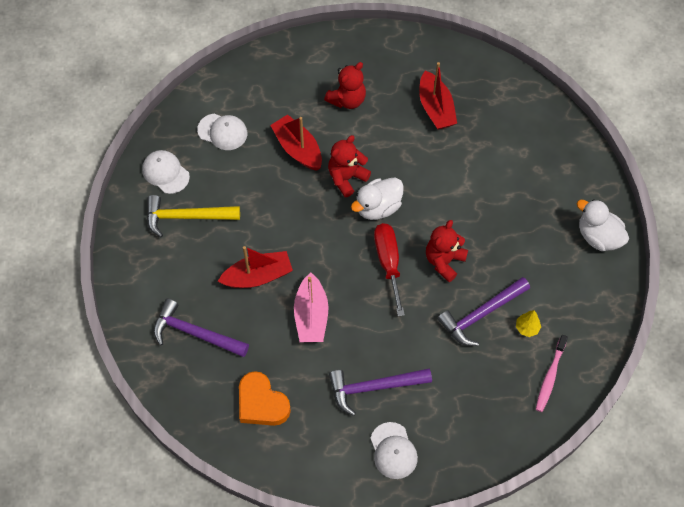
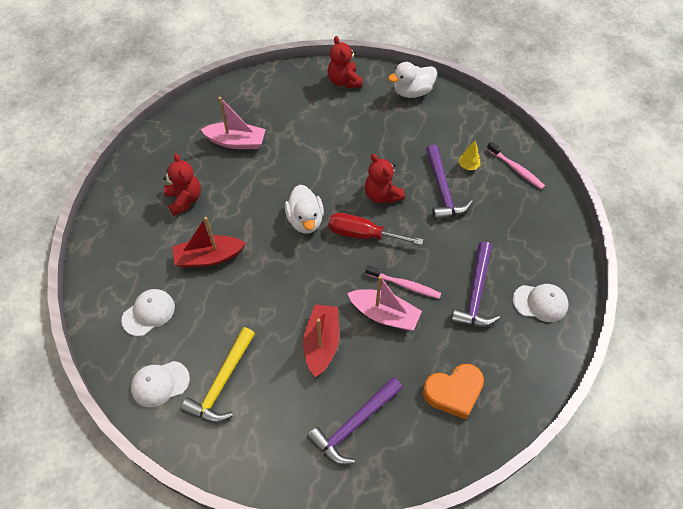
camera: 65 degrees left, 5 degrees down
red teddy bear [328,135,371,197] -> red teddy bear moved to [328,36,362,88]
red boat [419,62,457,130] -> pink boat [200,97,266,149]
none -> pink toothbrush [365,265,441,299]

